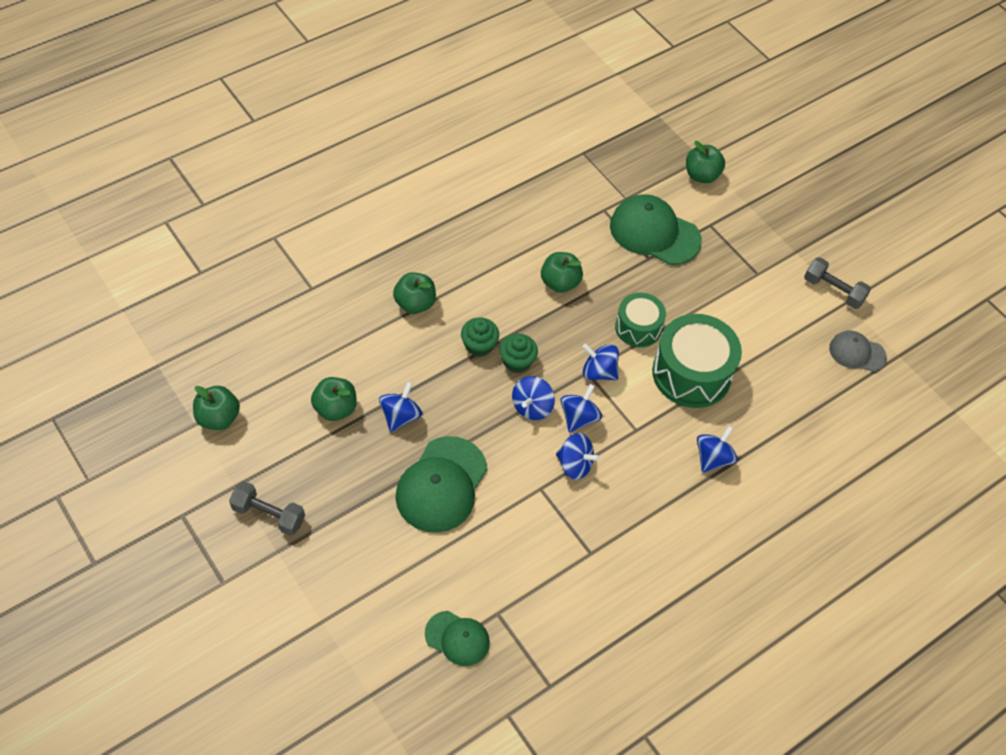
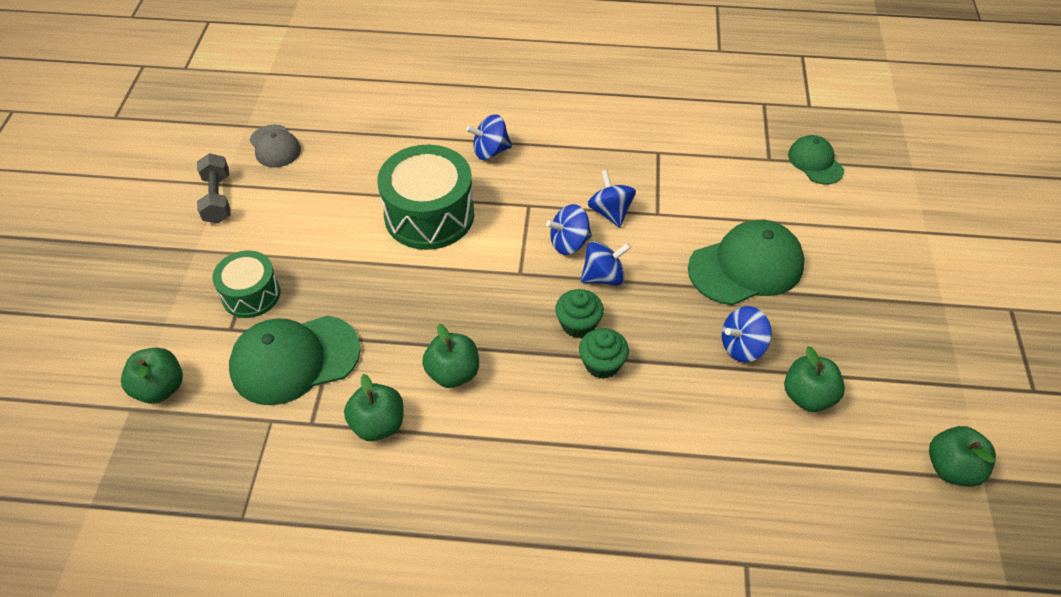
camera: 135 degrees left, 5 degrees down
grey dumbbell [229,481,305,536] -> none
green apple [393,272,436,314] -> green apple moved to [344,374,404,441]
blue spinning top [582,343,619,380] -> none
green cap [610,194,702,265] -> green cap turned 90 degrees clockwise [229,315,361,405]
green drum [615,293,666,347] -> green drum moved to [212,251,280,318]

